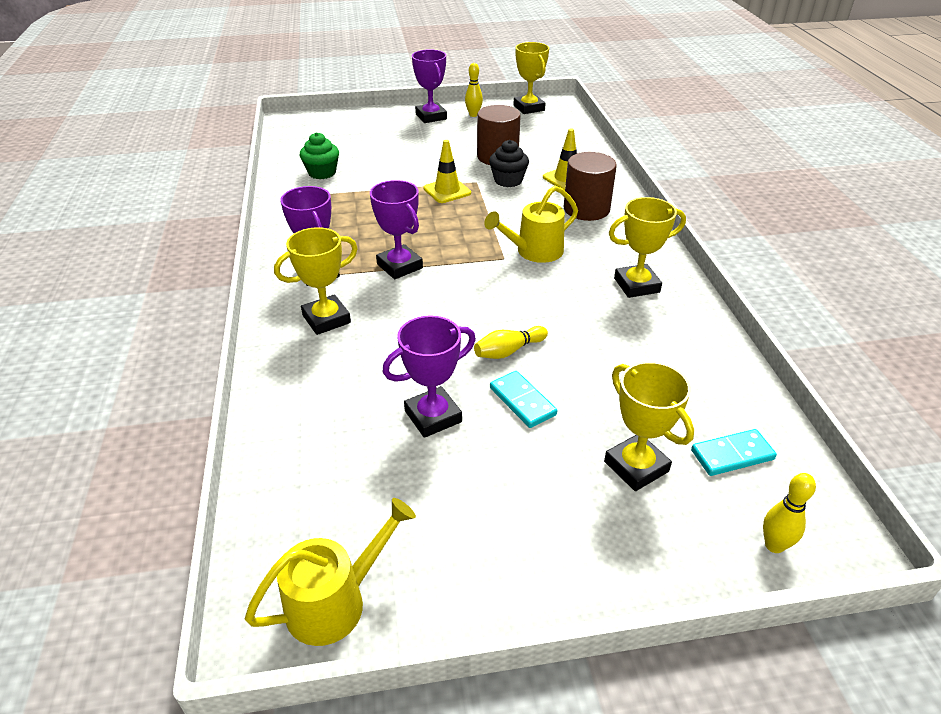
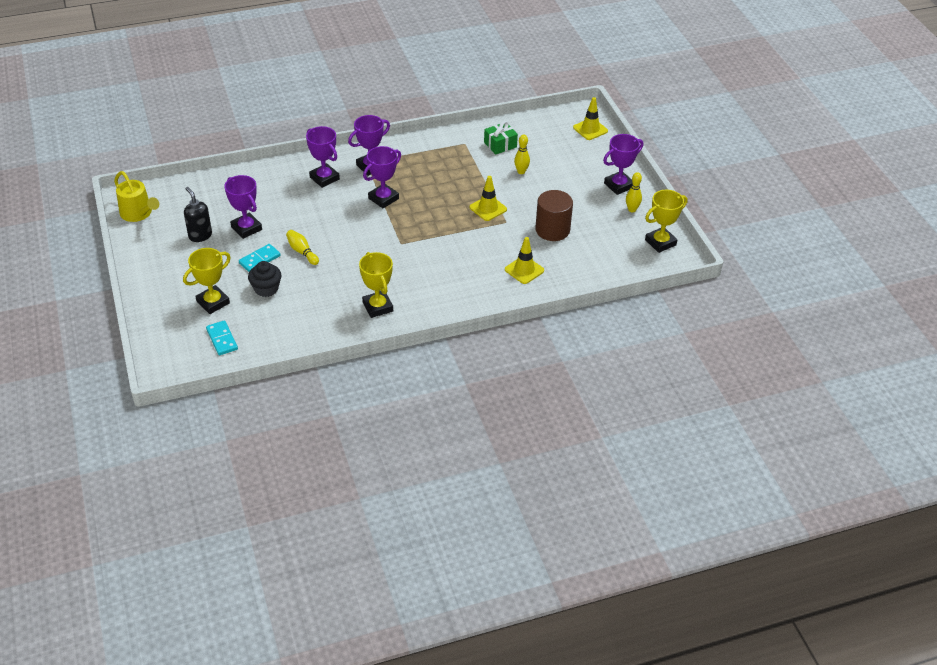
camera: 80 degrees right, 5 degrees up
yellow trophy [274,227,358,335] -> purple trophy [306,126,340,188]
green cupcake [300,132,339,179] -> green gift [484,121,518,155]
yellow watering can [484,186,578,263] -> none
black cupcake [489,140,529,187] -> black cupcake moved to [248,261,282,297]
brown cylinder [564,152,617,221] -> none
yellow bowling pin [763,473,816,553] -> yellow bowling pin moved to [514,135,530,174]
none -> black soap dispenser [184,187,212,242]
none -> yellow traffic cone [573,97,608,140]

